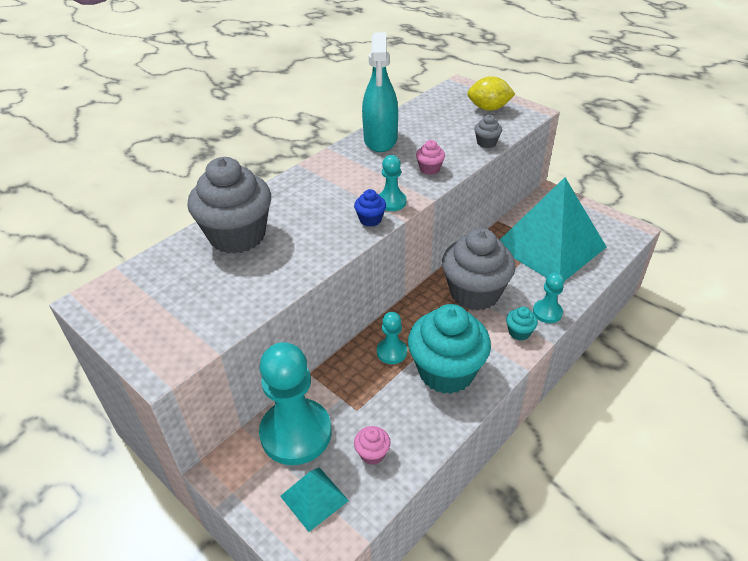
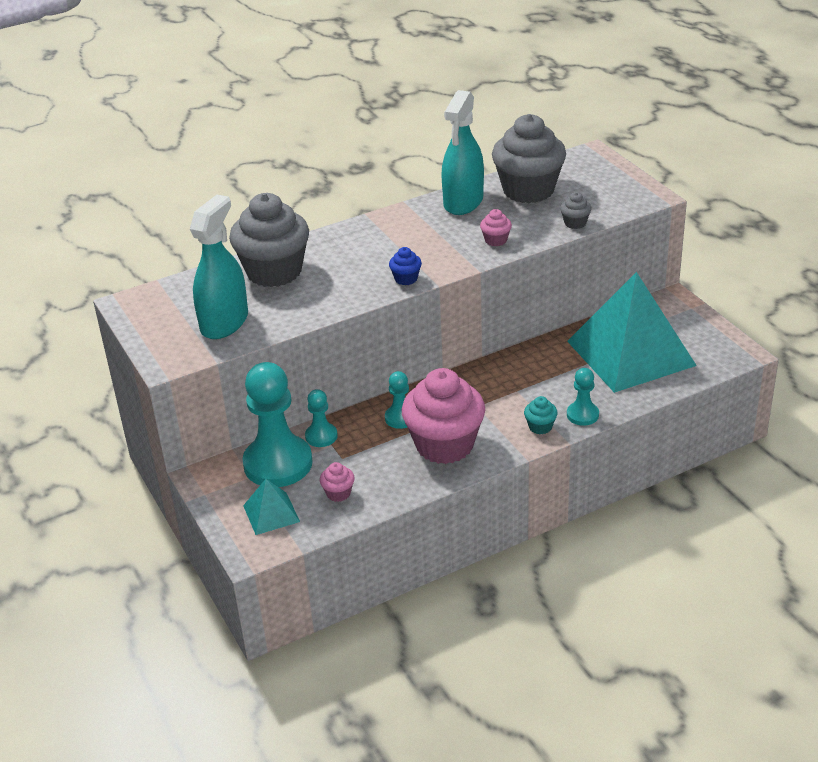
camera: 20 degrees right, 5 degrees down
turquoise pawn [379,155,407,211] -> turquoise pawn moved to [305,389,338,447]
turquoise cupcake [408,304,491,394] -> pink cupcake [402,368,485,464]
grey cupcake [442,228,516,311] -> grey cupcake moved to [492,114,566,203]
yellow lemon [467,76,515,111] -> none
none -> turquoise spray bottle [190,195,248,339]

